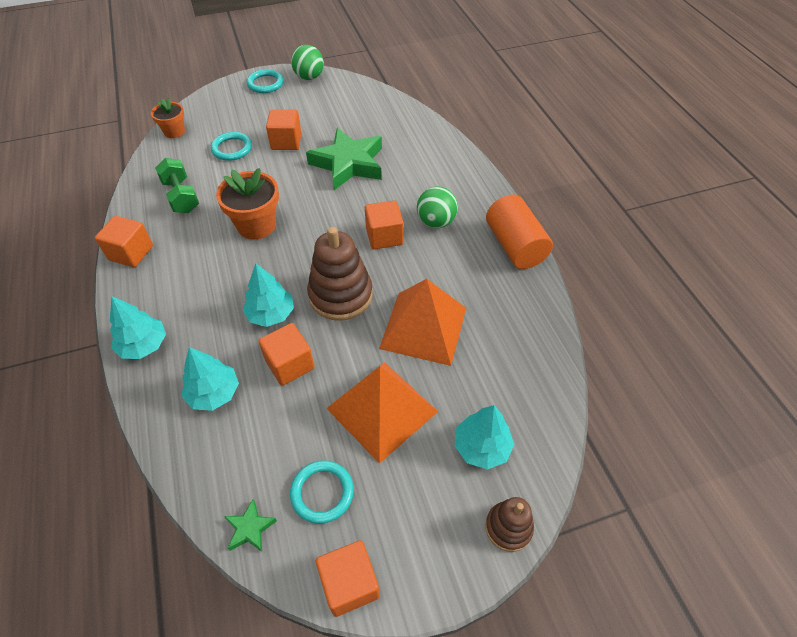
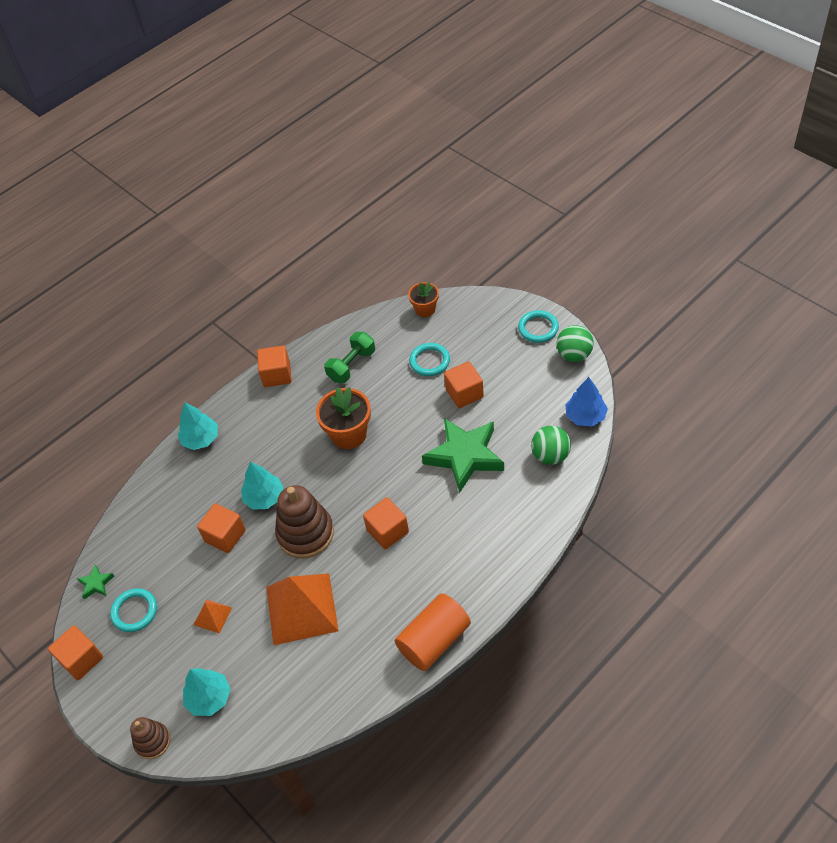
camera: 70 degrees right, 0 degrees up
turquoise tree [182,347,239,411] -> none
orange pyramid [326,362,438,464] -> orange pyramid [194,599,232,634], size x0.45
green ball [417,186,458,228] -> green ball moved to [531,425,571,465]
none -> blue tree [565,377,608,427]

